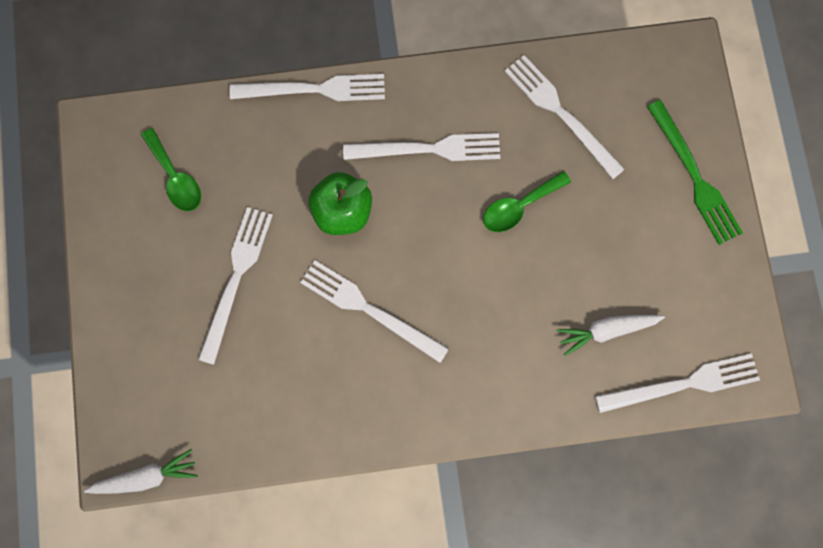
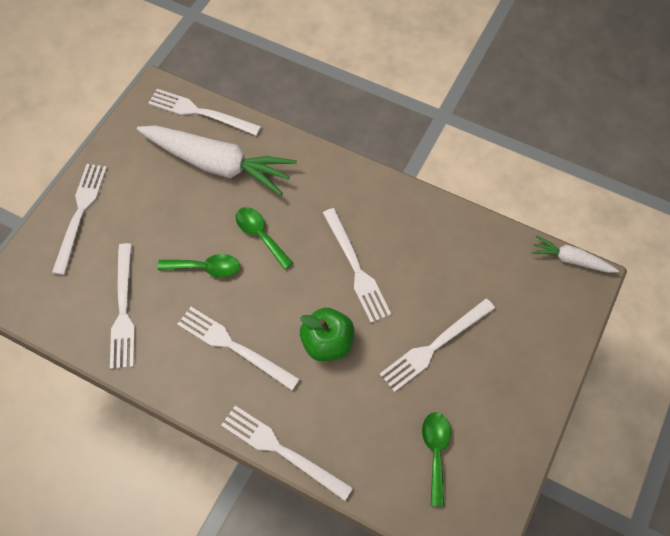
camera: 145 degrees left, 15 degrees down
white carrot [557,315,665,356] -> white carrot [137,125,297,196], size x2.04
green fork [647,100,743,245] -> white fork [52,164,107,275]
none -> green spoon [236,207,293,270]

